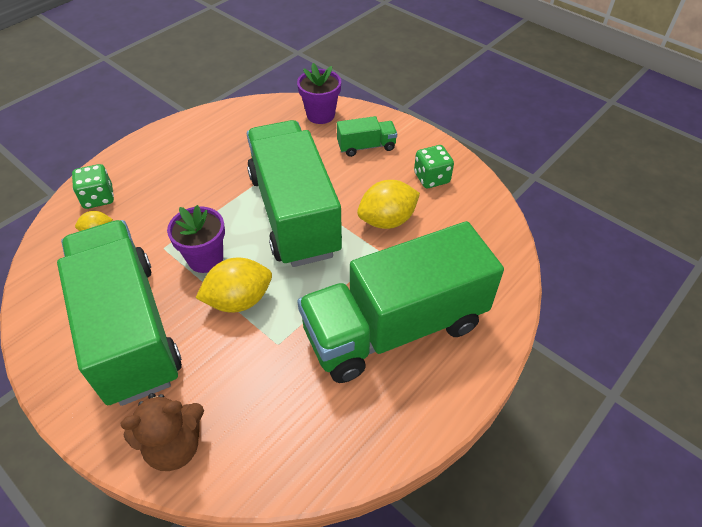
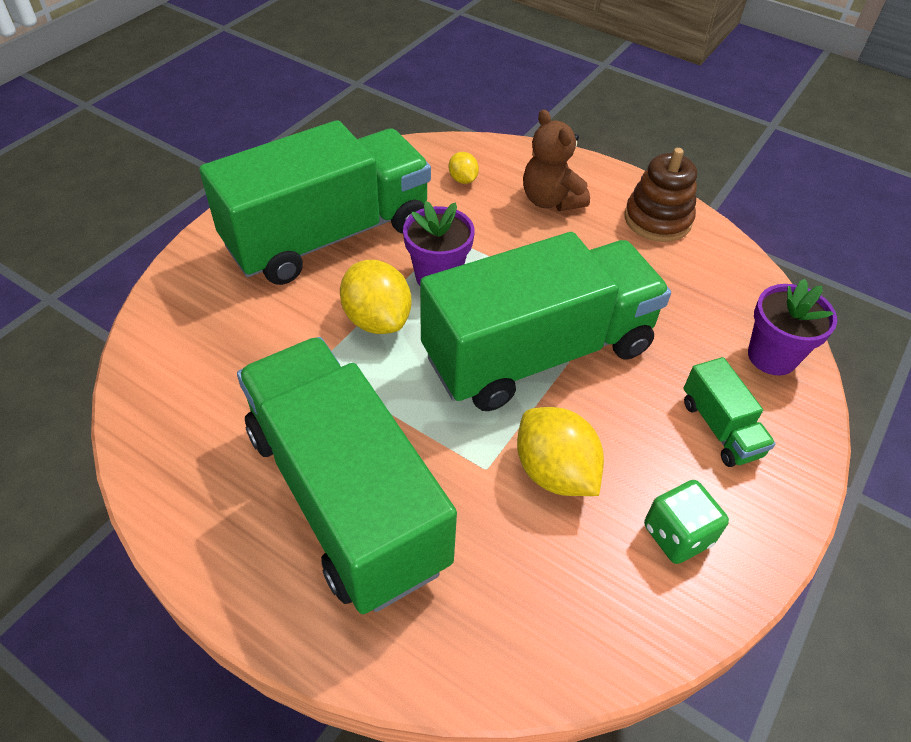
camera: 80 degrees right, 0 degrees up
green dice [72,164,114,209] -> none
brown teddy bear [120,393,204,471] -> brown teddy bear moved to [523,109,590,211]
none -> brown stacking toy [625,148,697,242]

